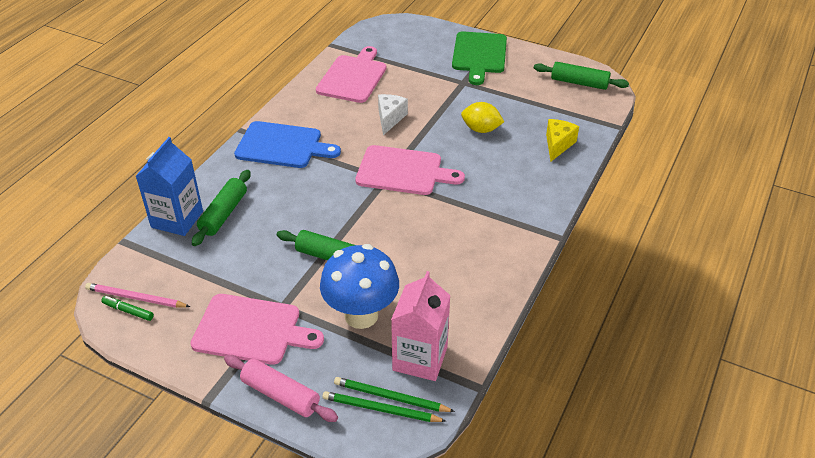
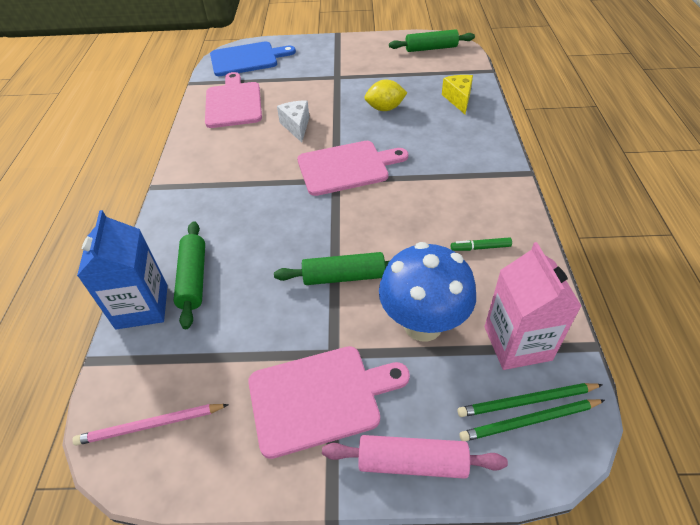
camera: 25 degrees left, 5 degrees up
green marker [101,296,154,321] -> green marker moved to [451,237,512,251]
blue cutting board [234,121,341,168] -> blue cutting board moved to [210,41,296,76]
green cutting board [452,31,507,85] -> none

